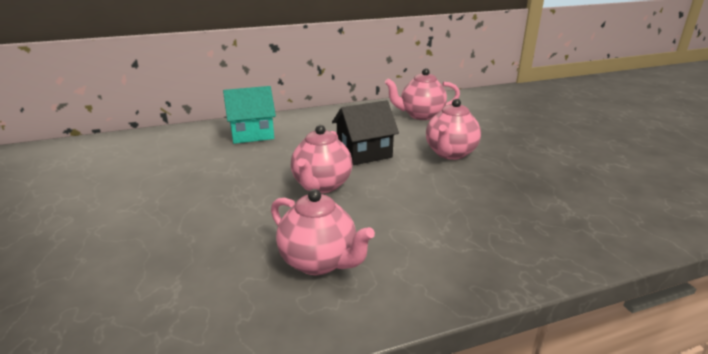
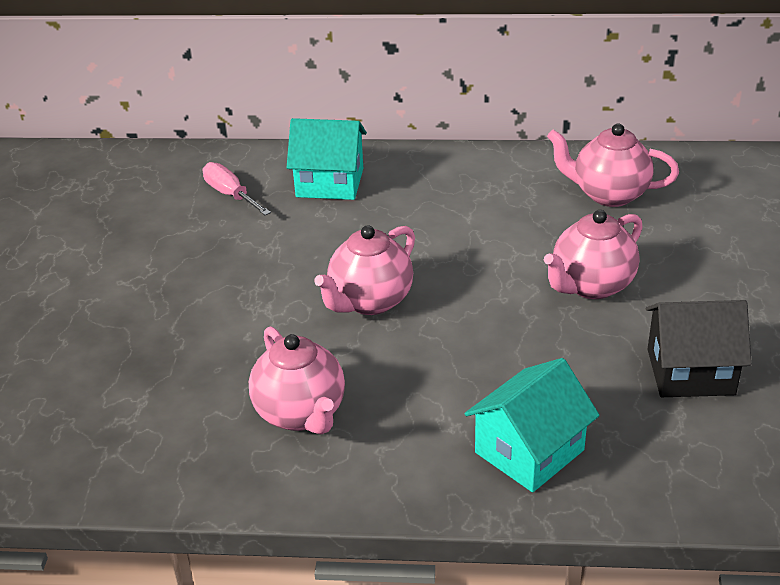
camera: 25 degrees right, 10 degrees up
black house [332,100,399,165] -> black house moved to [646,300,752,397]
none -> pink screwdriver [203,162,271,215]
none -> turquoise house [464,358,600,492]

